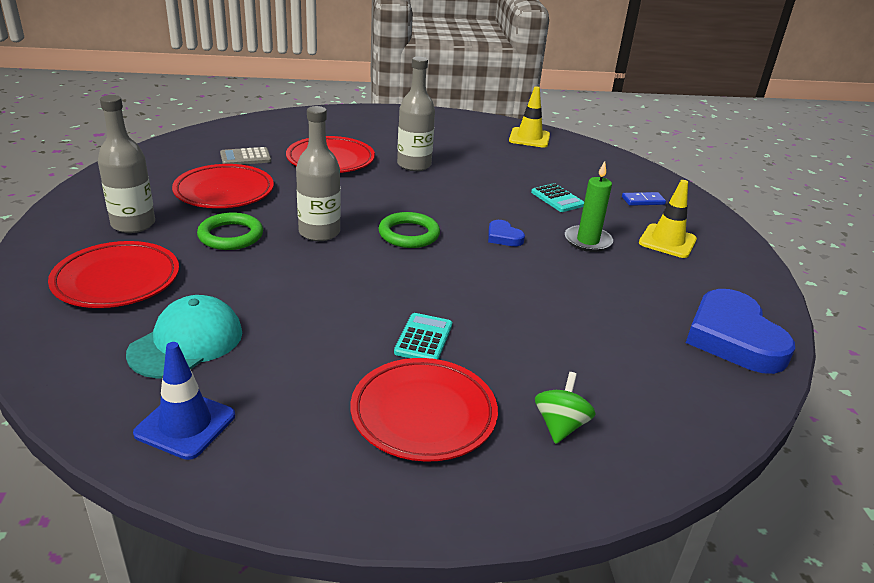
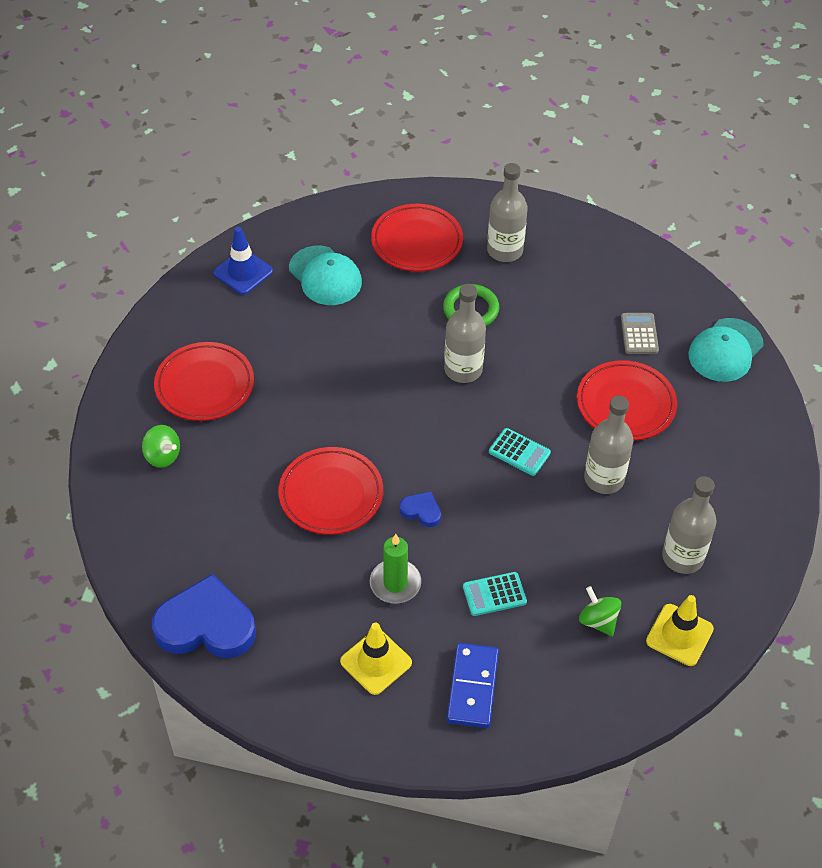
camera: 110 degrees right, 20 degrees up
red plate [172,164,274,208] -> red plate moved to [278,447,383,535]
green ring [378,212,440,248] -> none
turquoise calculator [394,313,452,360] -> turquoise calculator moved to [489,428,551,476]
blue heart [488,220,525,246] -> blue heart turned 45 degrees clockwise [400,491,441,527]
blue domino [622,192,666,206] -> blue domino [447,643,499,728], size x1.75
none -> green spinning top [579,586,621,636]
none -> grey bottle [662,476,717,574]
none -> turquoise cap [688,318,764,382]

